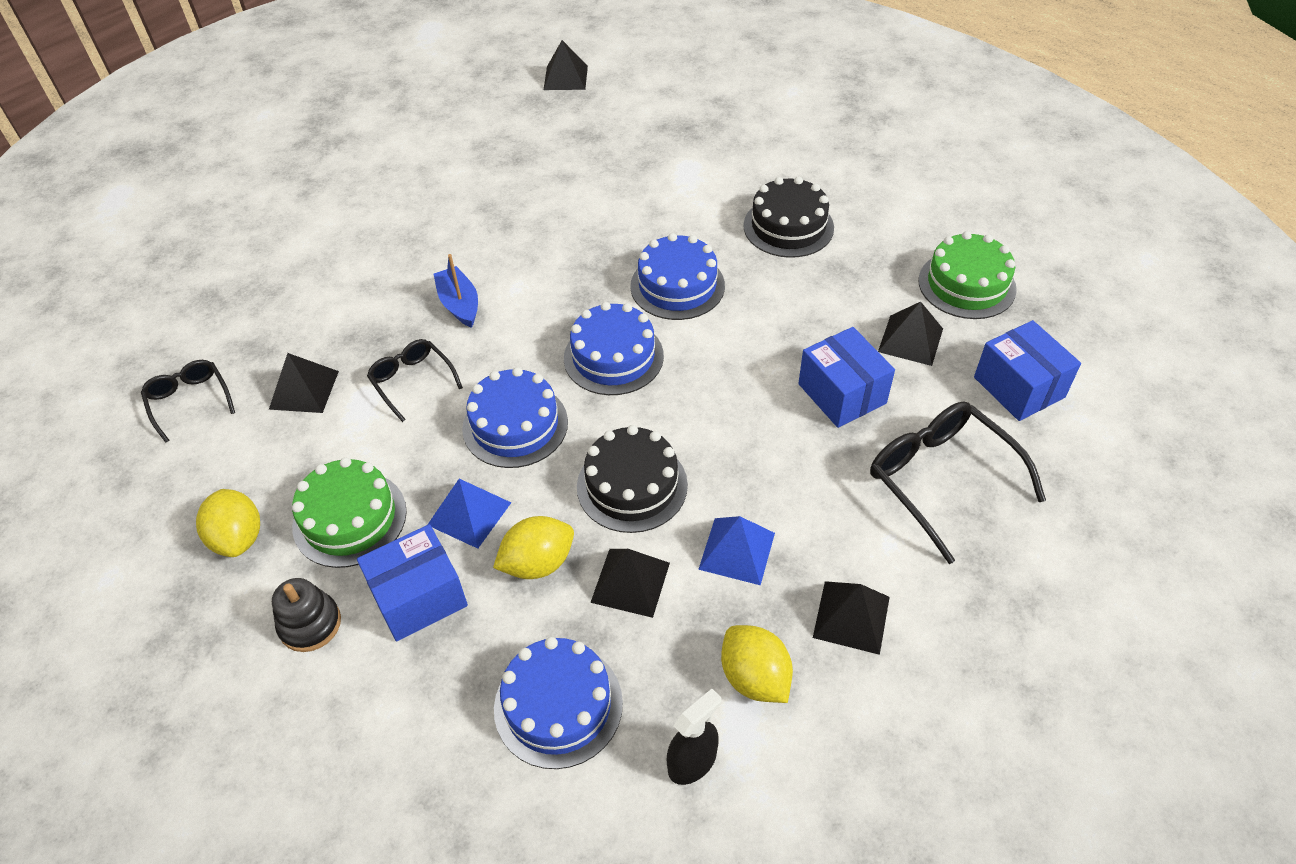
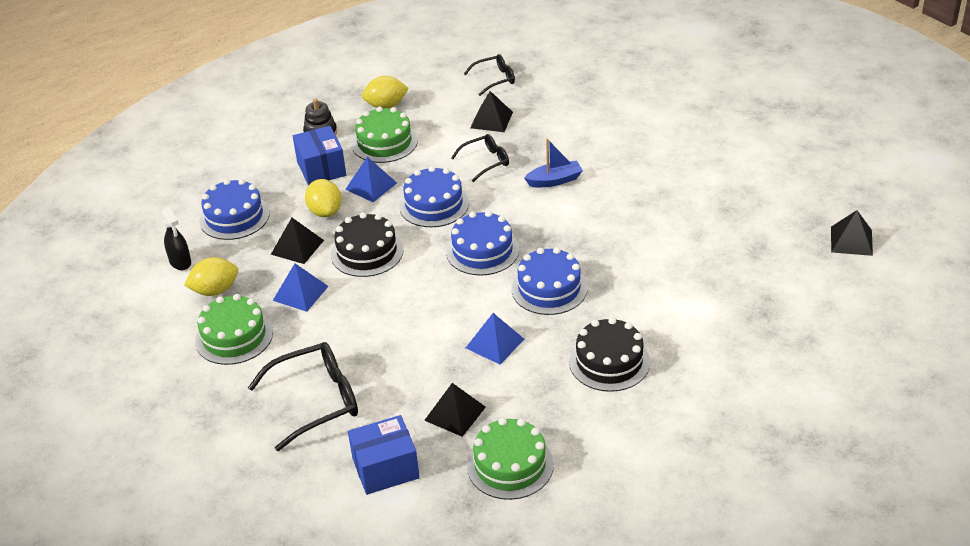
camera: 100 degrees right, 10 degrees down
blue box [798,327,895,428] -> none
black pyramid [813,581,890,655] -> green cake [195,294,273,365]
none -> blue pyramid [466,313,524,365]

